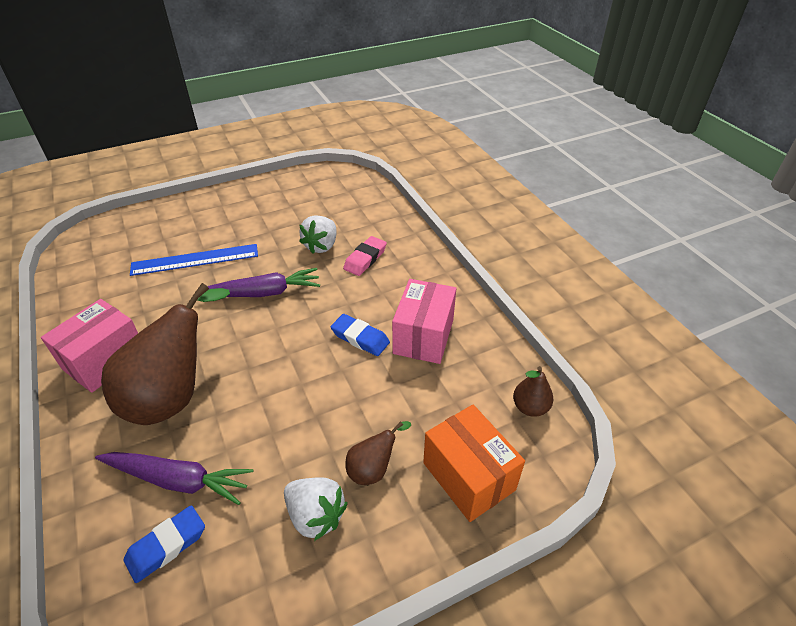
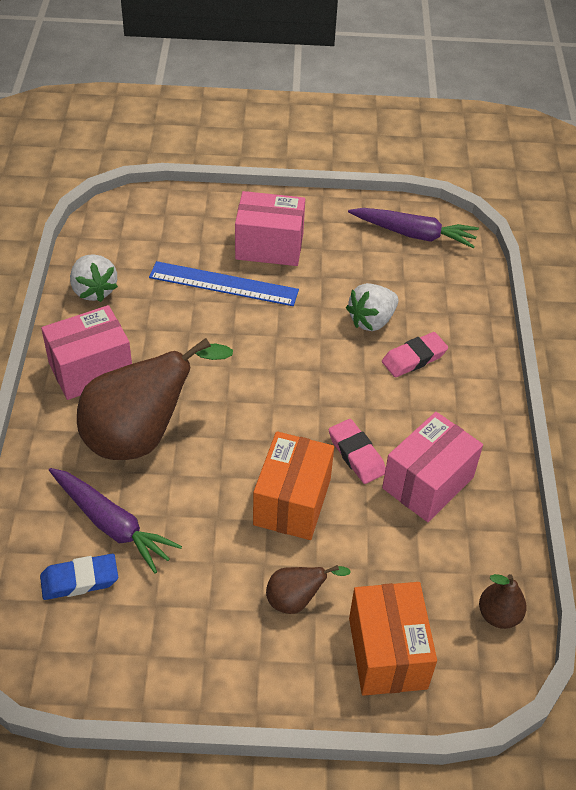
camera: 25 degrees right, 5 degrees up
purple carrot [207,268,320,297] -> purple carrot moved to [348,208,479,248]
white strawberry [284,477,348,541] -> white strawberry moved to [70,254,118,302]
blue eraser [331,314,390,356] -> pink eraser [329,419,386,484]
none -> pink box [235,191,305,266]
none -> orange box [253,431,334,540]

